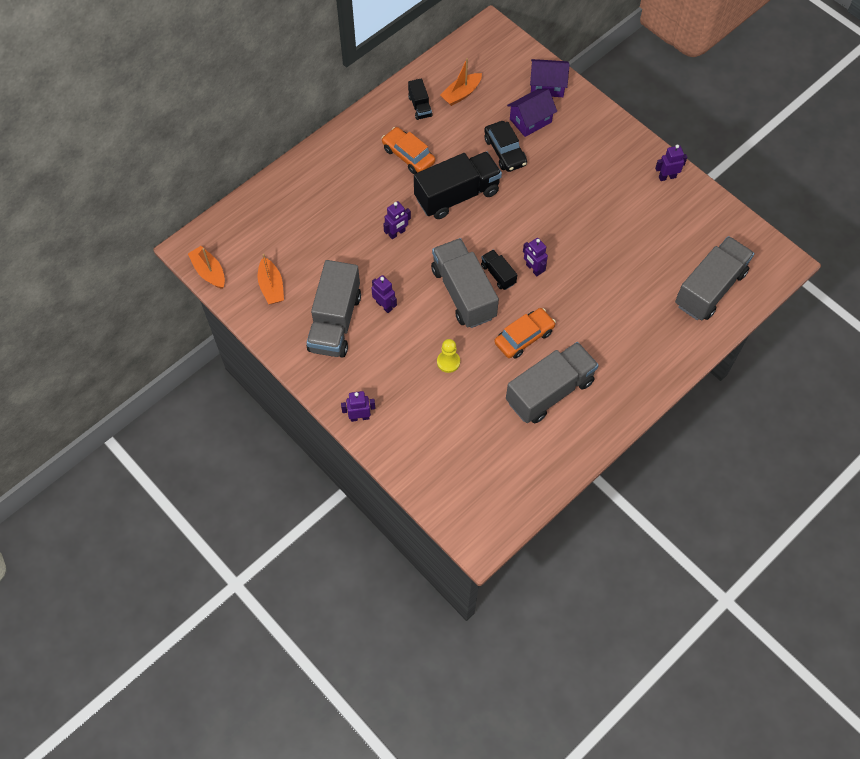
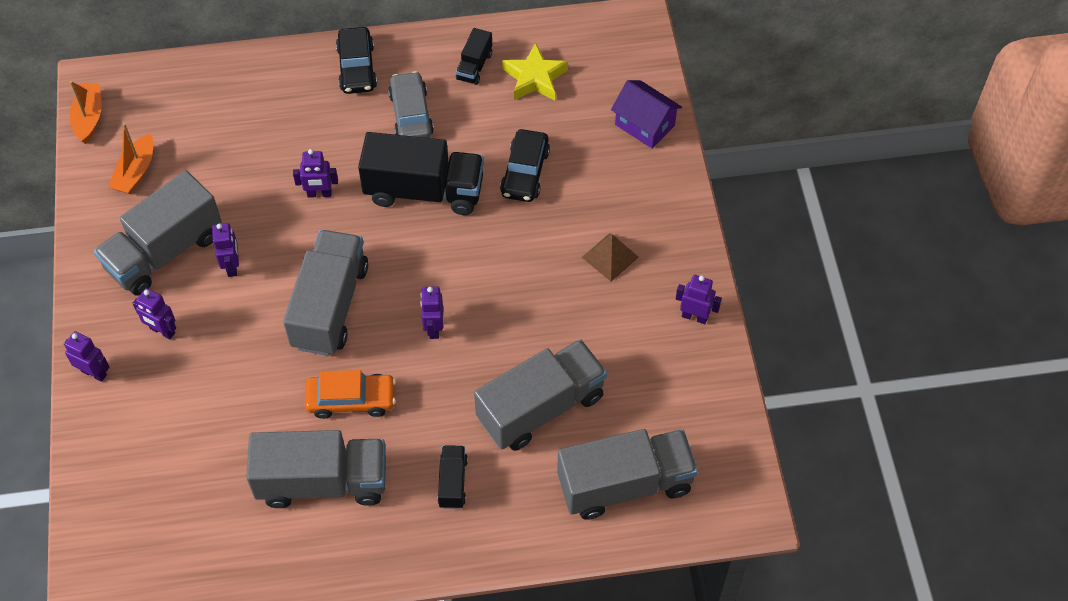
camera: 35 degrees right, 5 degrees down
orange car [382,127,435,174] -> grey car [388,71,434,138]
yellow pawn [437,339,460,373] -> none
orange boat [440,58,482,106] -> yellow star [502,43,568,100]
black truck [481,250,517,290] -> black truck moved to [437,445,468,509]
purple house [507,89,557,137] -> none
none -> purple robot [133,288,176,339]
none -> black car [336,27,377,94]
none -> grey truck [474,339,607,451]
none -> brown pyramid [582,233,639,282]

